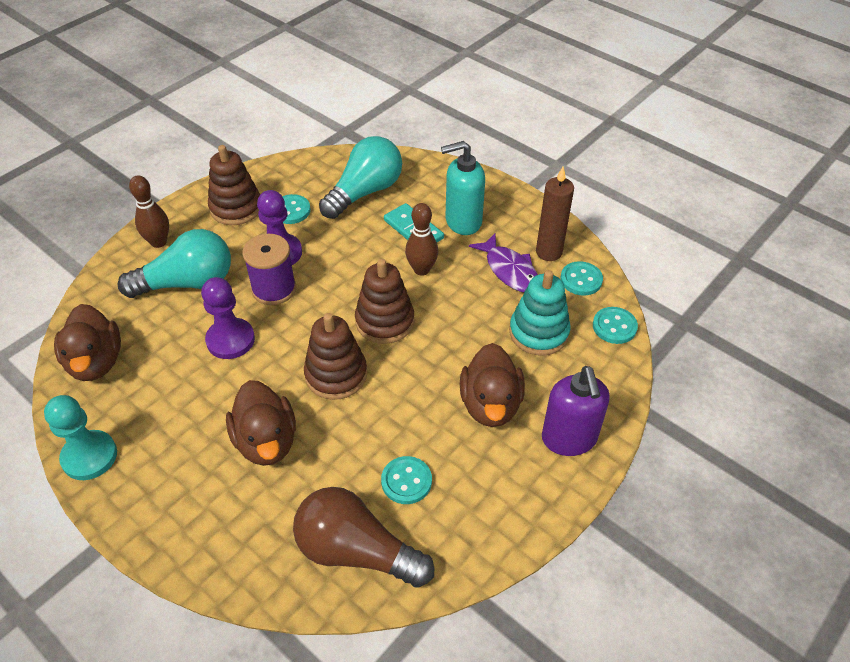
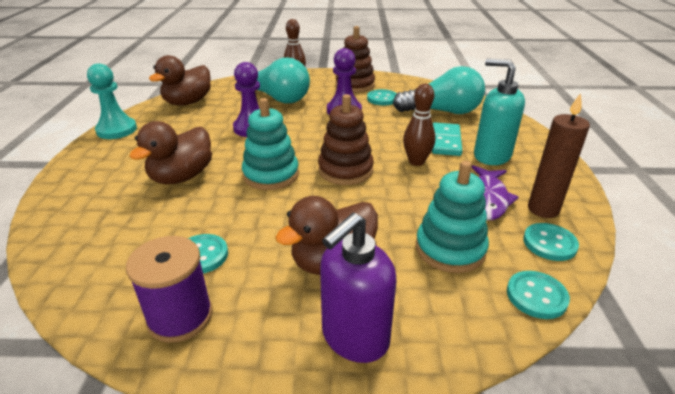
camera: 50 degrees right, 15 degrees down
purple spool [242,234,296,305] -> purple spool moved to [126,236,213,343]
brown light bulb [293,487,434,588] -> none
brown stacking toy [304,313,367,400] -> turquoise stacking toy [242,98,299,190]

